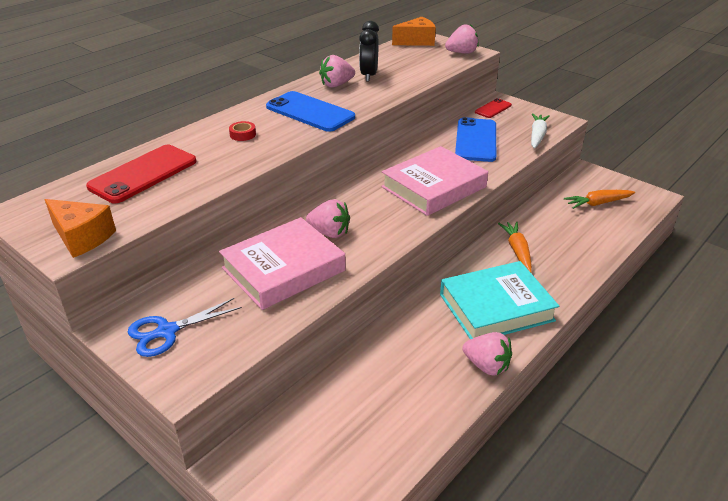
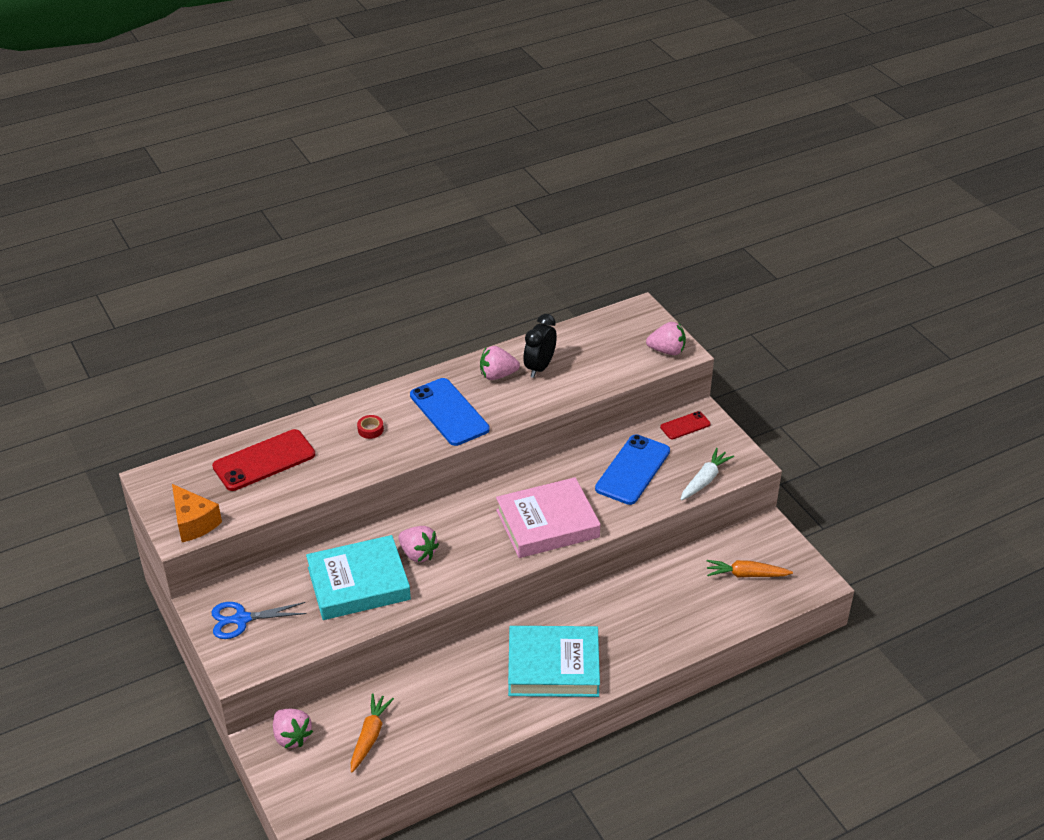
camera: 20 degrees right, 5 degrees up
pink book [219,217,346,310] -> turquoise book [306,535,411,620]
orange cheese [392,17,436,46] -> none
pink strawberry [462,332,512,376] -> pink strawberry moved to [273,709,313,748]
orange carrot [498,222,532,272] -> orange carrot moved to [351,694,394,772]

